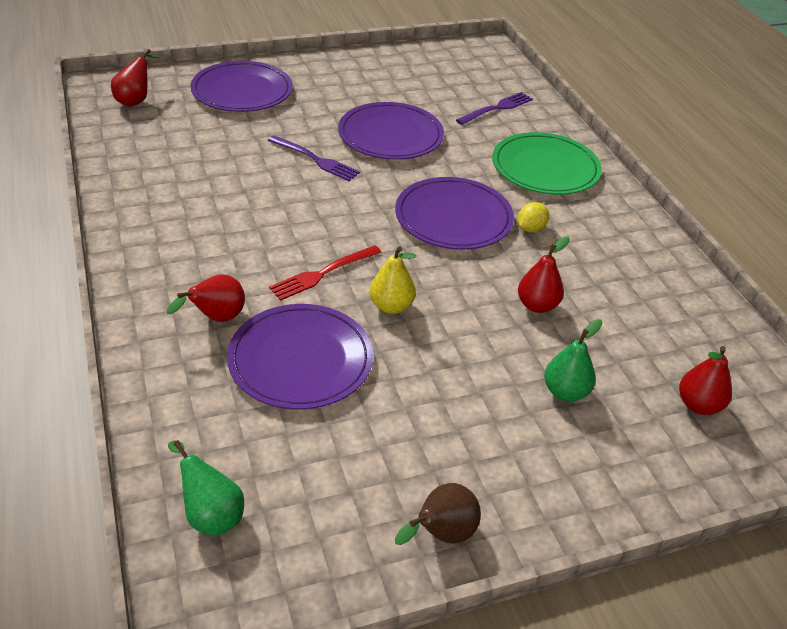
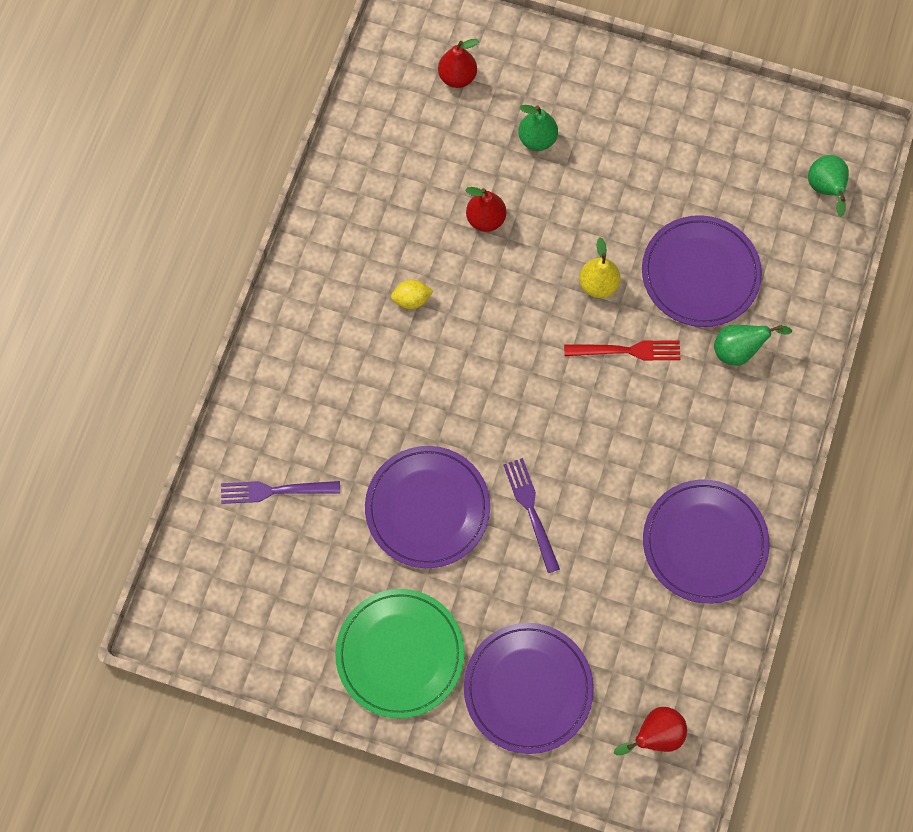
camera: 140 degrees left, 30 degrees up
red pear [167,274,245,322] -> green pear [714,325,792,366]
purple plate [395,177,514,250] -> purple plate moved to [643,480,770,604]
brown pear [395,483,481,545] -> none
green plate [492,132,602,195] -> green plate moved to [335,589,464,719]

